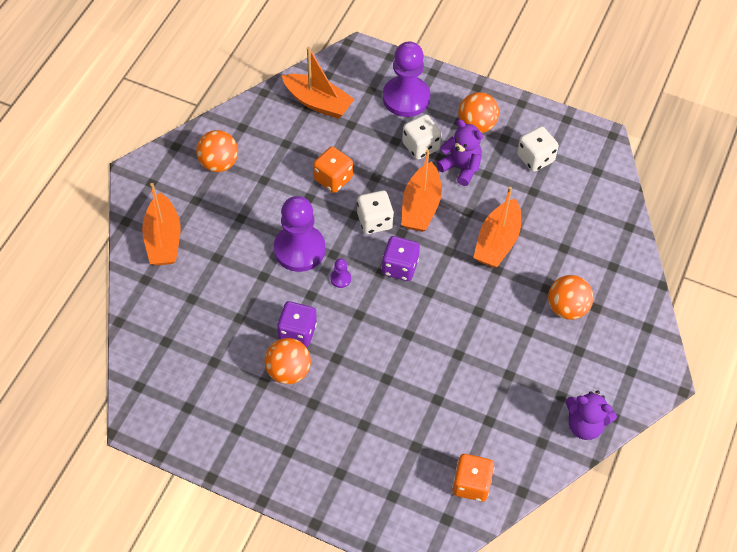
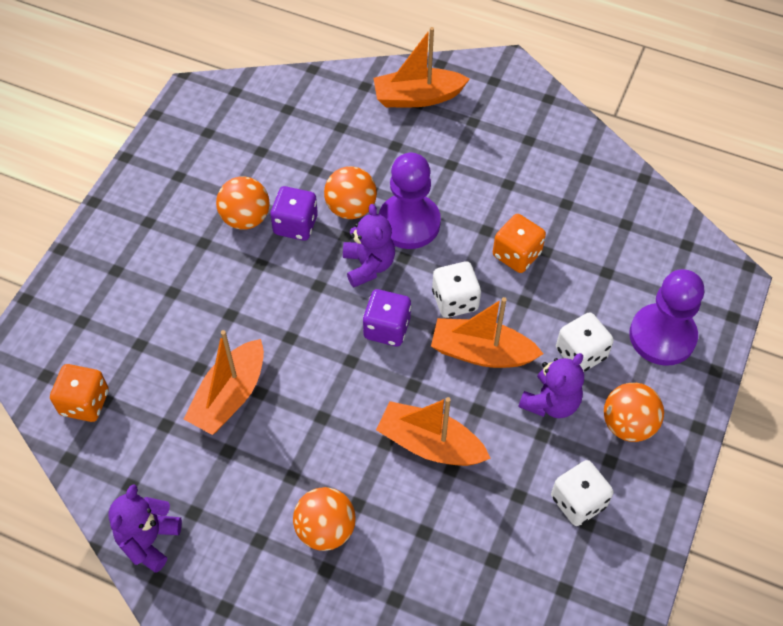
camera: 90 degrees right, 0 degrees up
orange ball [196,130,238,172] -> orange ball moved to [324,166,377,219]
orange boat [282,47,354,119] -> orange boat moved to [184,330,264,435]
purple pawn [330,258,351,288] -> purple teddy bear [343,204,395,287]

